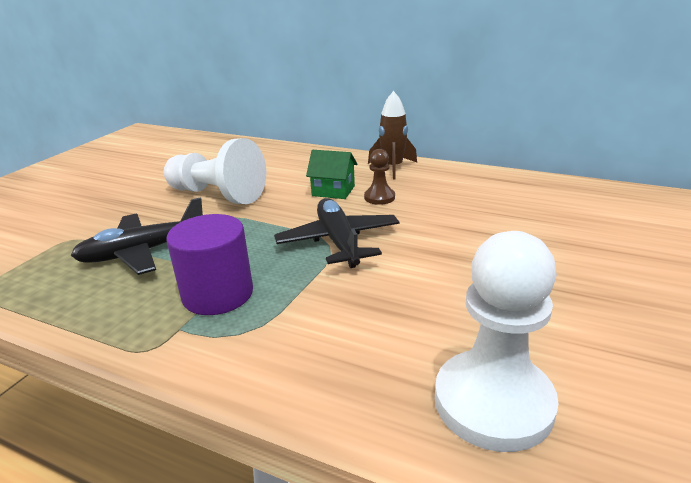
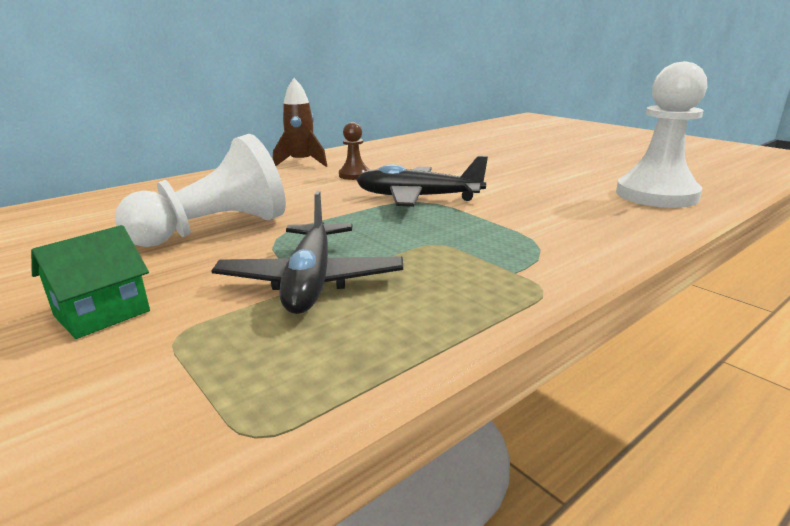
camera: 65 degrees left, 5 degrees down
purple cylinder [166,214,253,315] -> none
green house [306,150,357,199] -> green house moved to [31,225,150,339]

